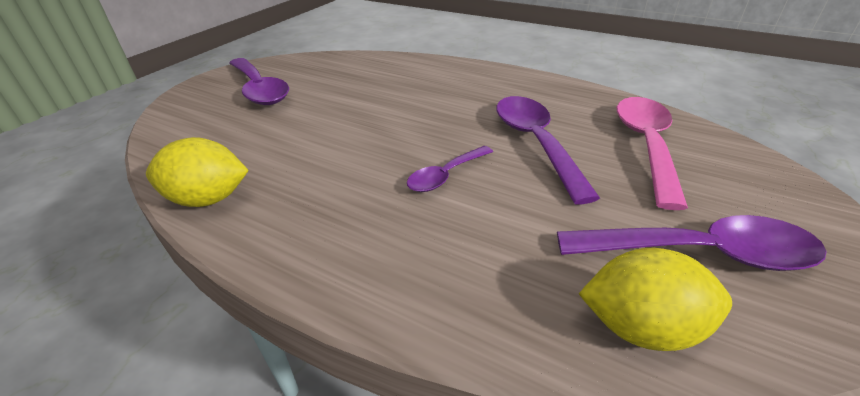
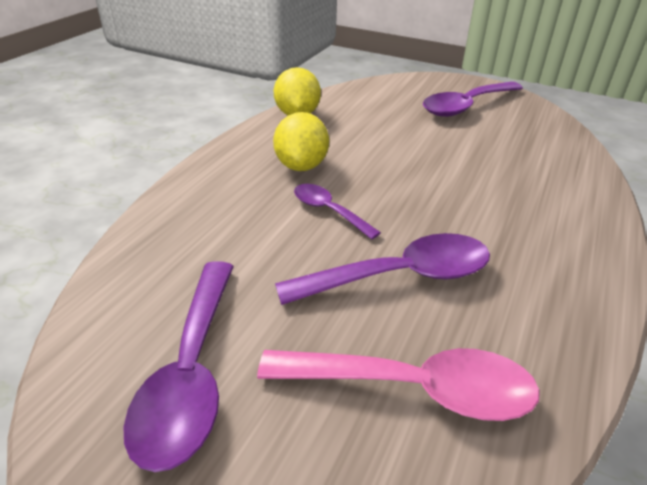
camera: 85 degrees right, 0 degrees up
yellow lemon [579,248,732,351] -> yellow lemon moved to [273,112,329,171]

